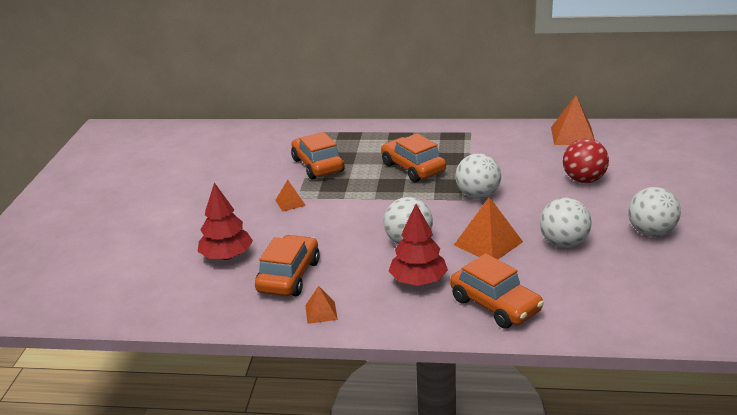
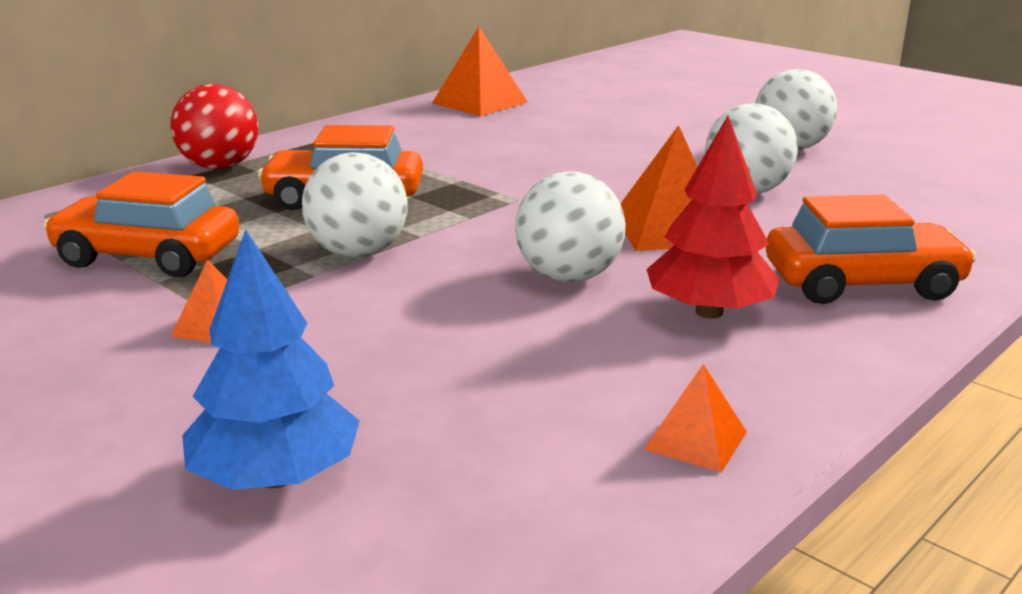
camera: 55 degrees left, 5 degrees down
red tree [198,183,253,260] -> blue tree [182,230,360,490]
orange car [255,235,320,296] -> none
white ball [455,153,501,199] -> white ball moved to [302,152,408,258]
red ball [563,138,609,183] -> red ball moved to [171,84,258,169]

